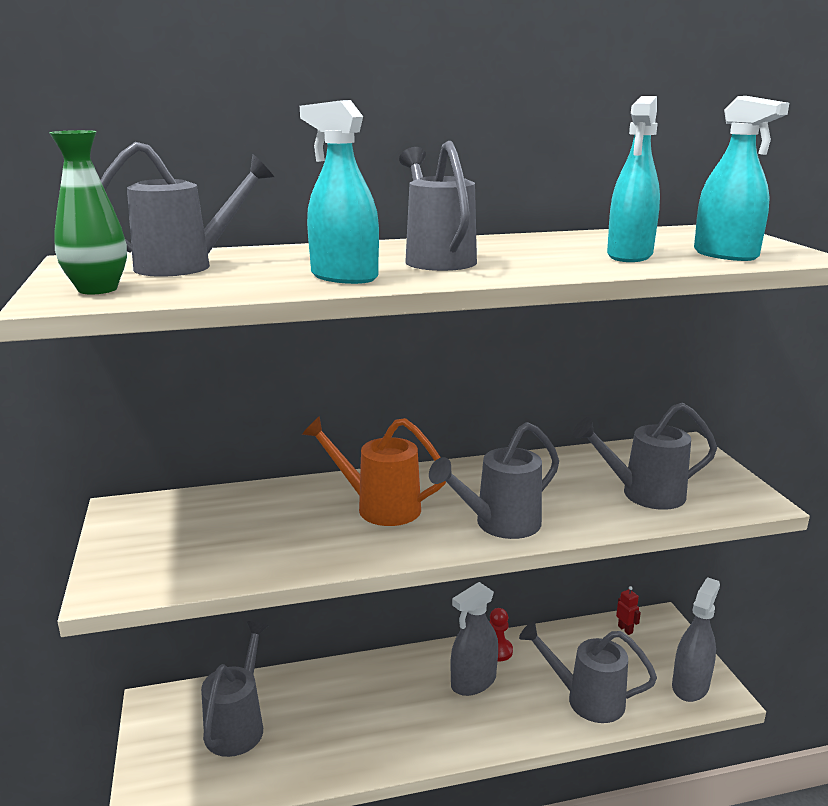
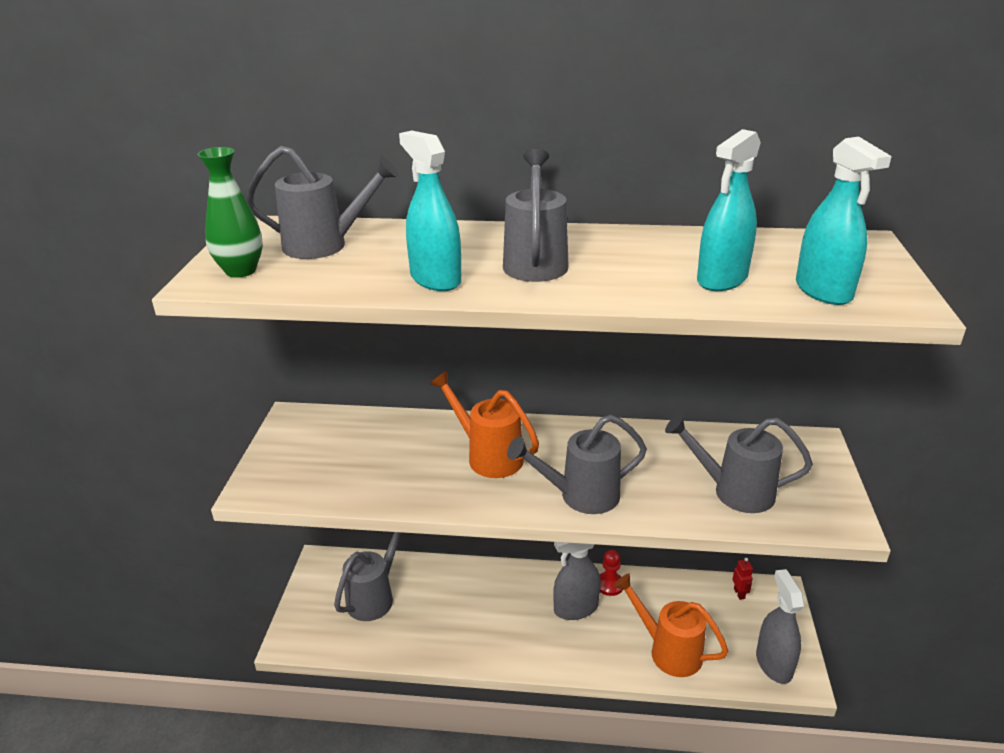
camera: 20 degrees right, 10 degrees up
grey watering can [519,622,657,723] -> orange watering can [614,573,729,677]
grey spray bottle [672,577,720,702] -> grey spray bottle turned 60 degrees counterclockwise [756,569,805,684]

